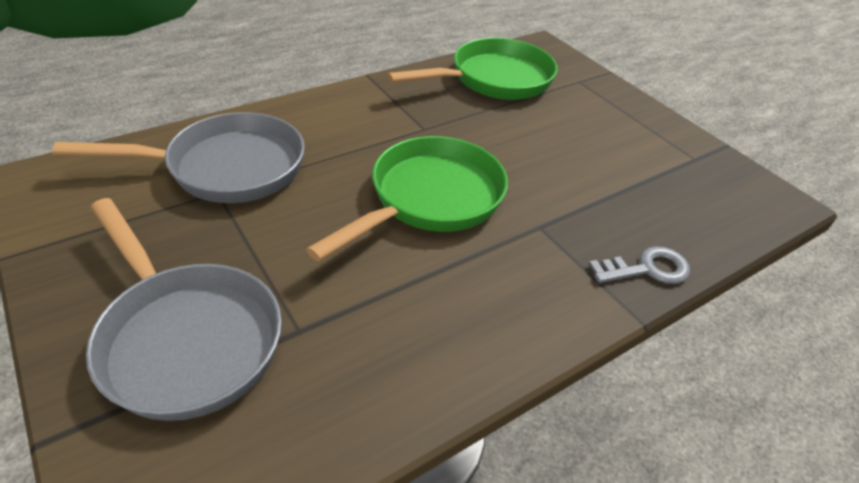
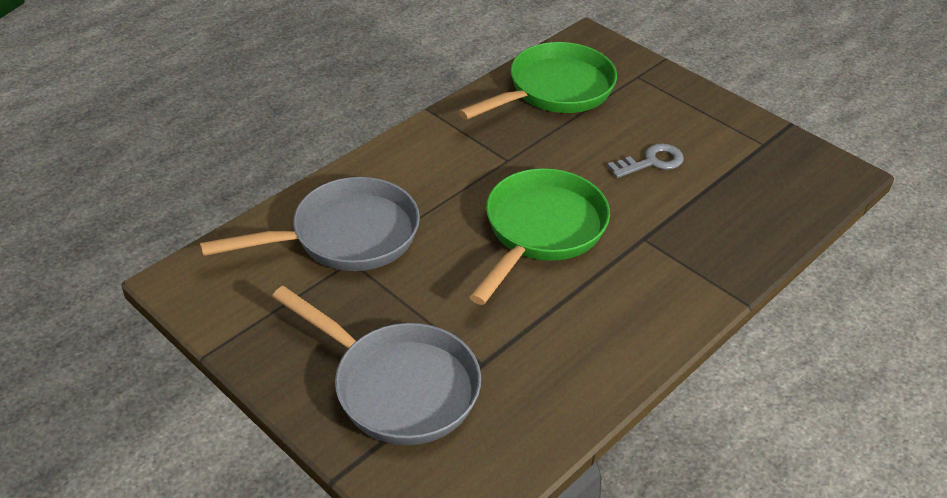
camera: 10 degrees left, 0 degrees up
grey key [589,246,690,284] -> grey key moved to [607,143,684,178]

